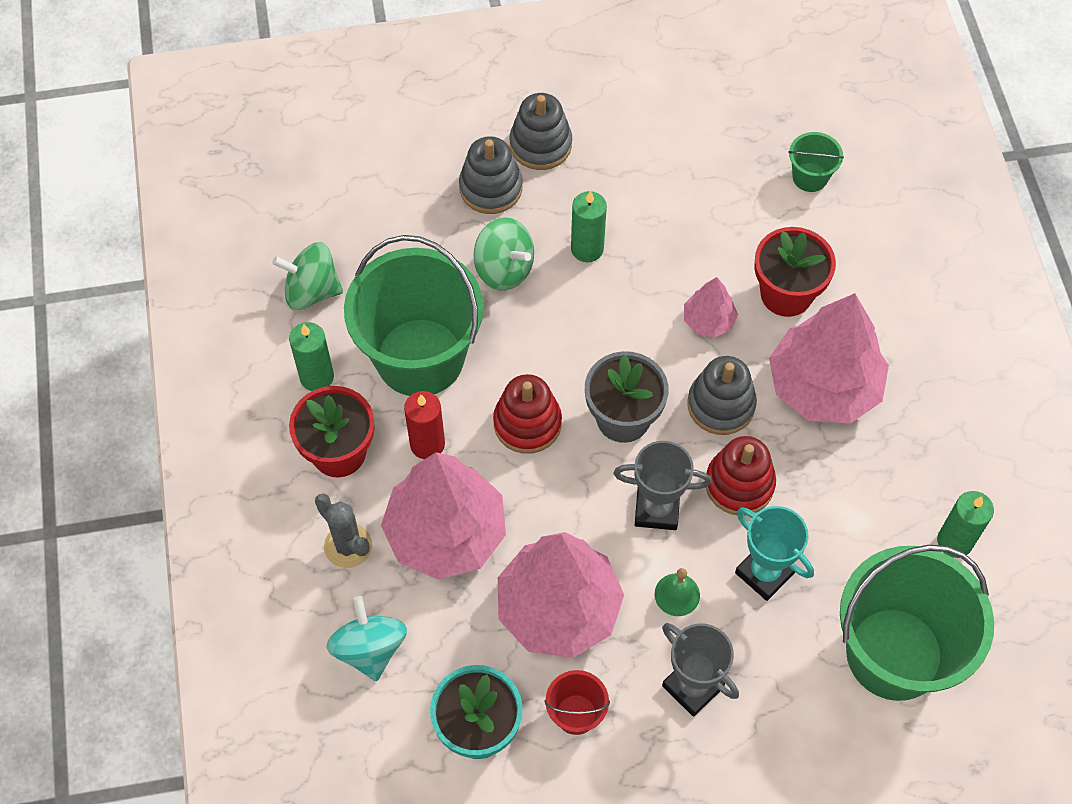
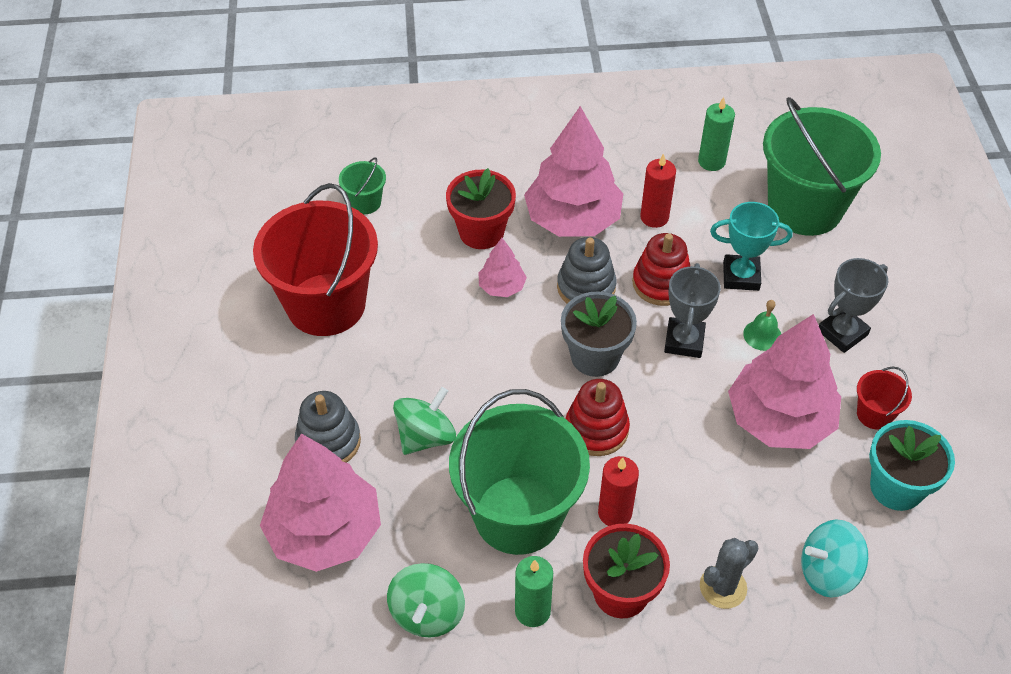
camera: 85 degrees left, 10 degrees down
pink tree [381,452,506,580] -> pink tree moved to [260,434,381,572]
grey stacking toy [510,93,572,170] -> none
green candle [571,191,607,262] -> none
turquoise trophy [735,506,814,601] -> turquoise trophy turned 45 degrees clockwise [710,202,793,291]
none -> red bucket [253,183,378,336]
none -> red candle [640,153,676,228]

